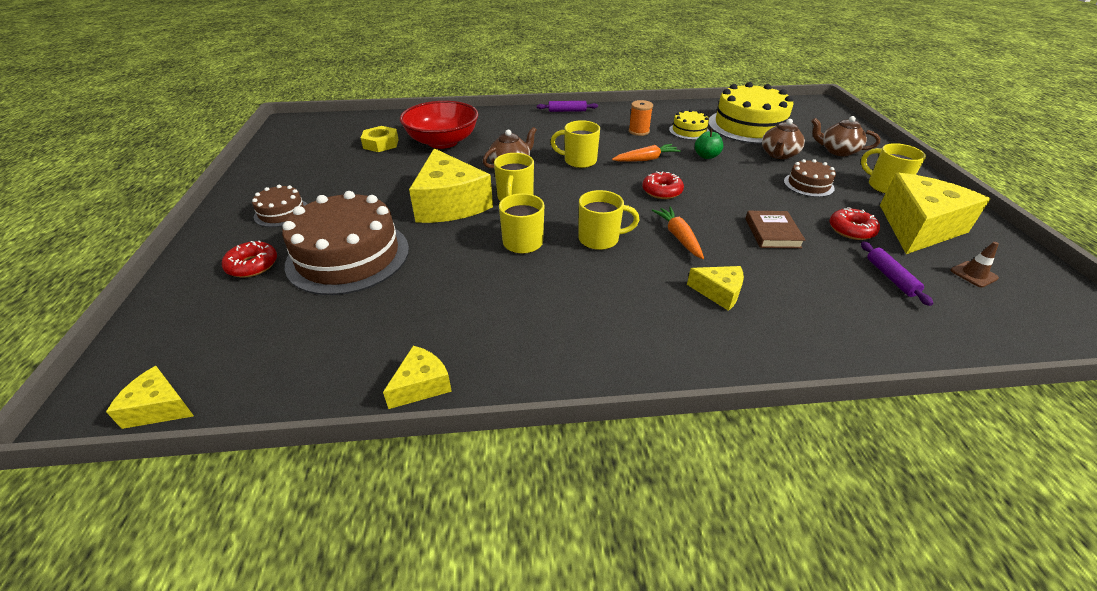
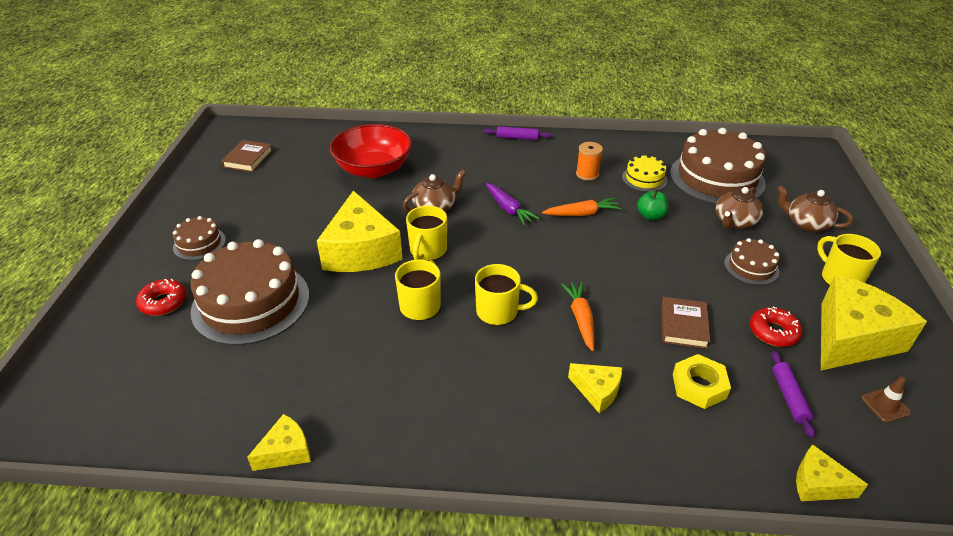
camera: 10 degrees right, 0 degrees up
yellow cheese [106,366,194,429] -> yellow cheese moved to [796,444,868,501]
yellow nut [361,126,399,152] -> yellow nut moved to [673,354,731,409]
yellow mug [550,120,600,168] -> purple carrot [486,183,539,225]
red donut [642,171,684,199] -> none
yellow cake [708,82,794,144] -> brown cake [670,128,766,204]
none -> brown book [221,140,273,172]

